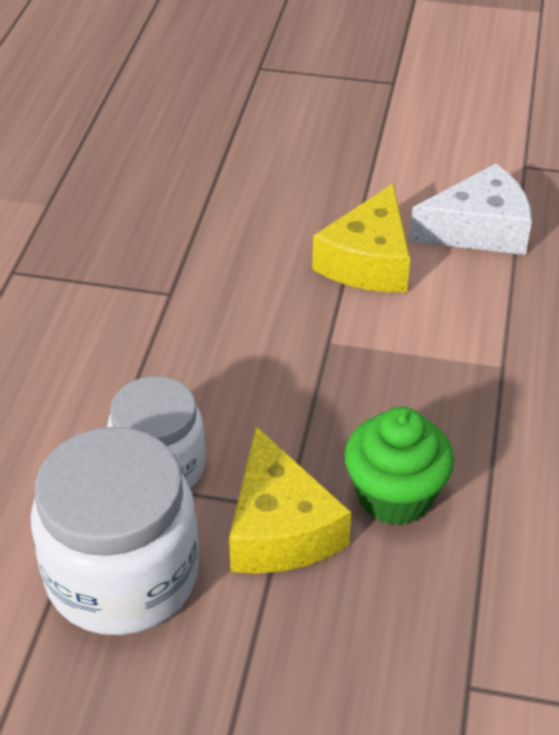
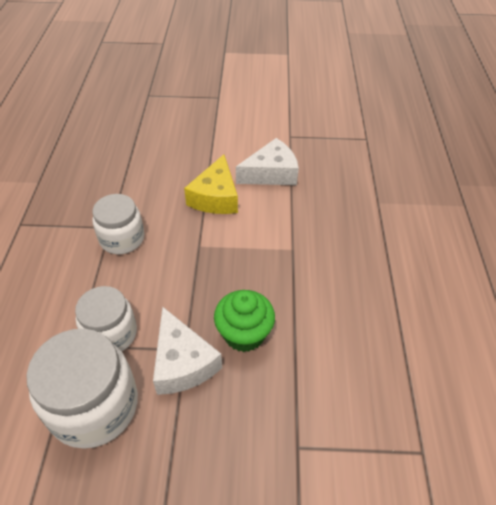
camera: 10 degrees left, 5 degrees up
yellow cheese [229,426,351,574] -> white cheese [153,307,222,395]
none -> white jar [92,194,144,254]

